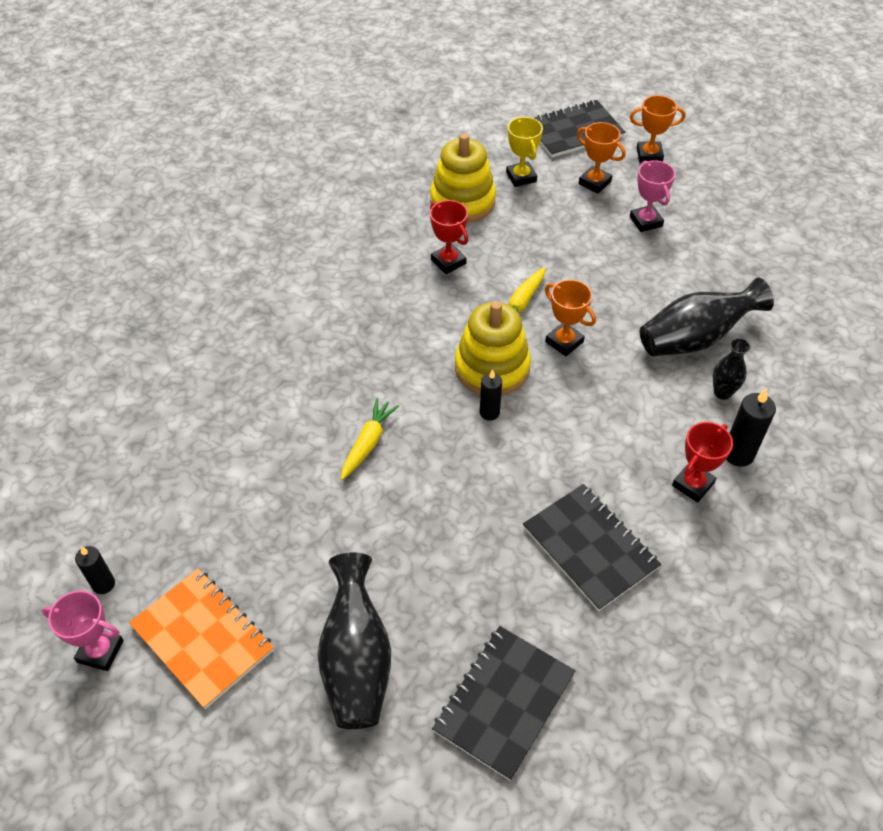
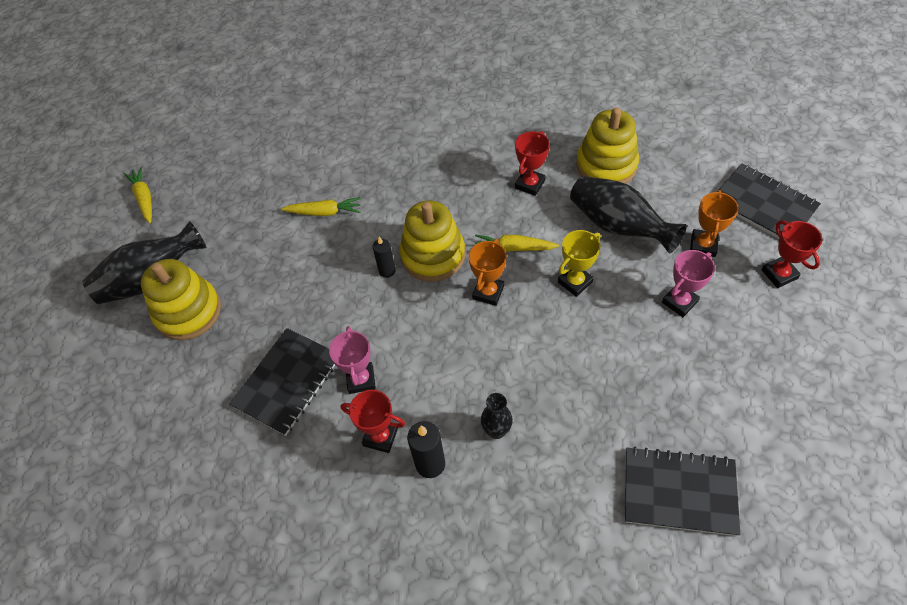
camera: 70 degrees right, 5 degrees up
pink trophy [42,590,124,671] -> pink trophy moved to [329,326,376,394]
black candle [75,546,115,594] -> none
orange notebook [129,568,274,709] -> yellow carrot [124,166,152,223]
black notebook [432,626,575,781] -> black notebook moved to [625,446,740,536]
yellow trophy [506,117,543,187] -> yellow trophy moved to [558,230,601,297]
orange trophy [630,95,685,163] -> red trophy [761,220,822,288]
black vase [640,277,774,356] -> black vase moved to [570,176,687,254]
none -> yellow stacking toy [141,259,221,340]

